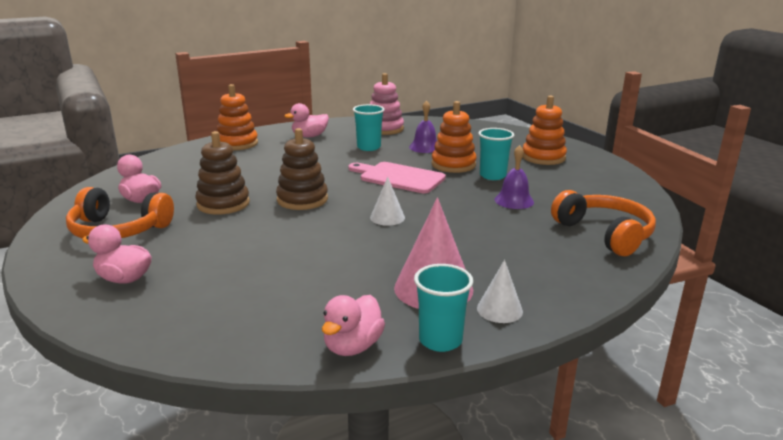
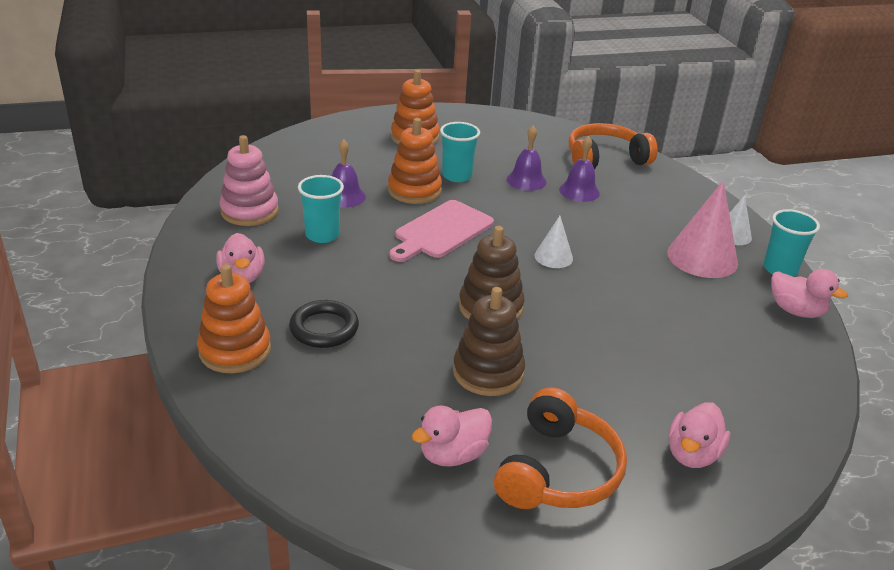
camera: 80 degrees left, 10 degrees up
none -> black ring [289,300,359,348]
none -> purple bell [559,136,600,202]

